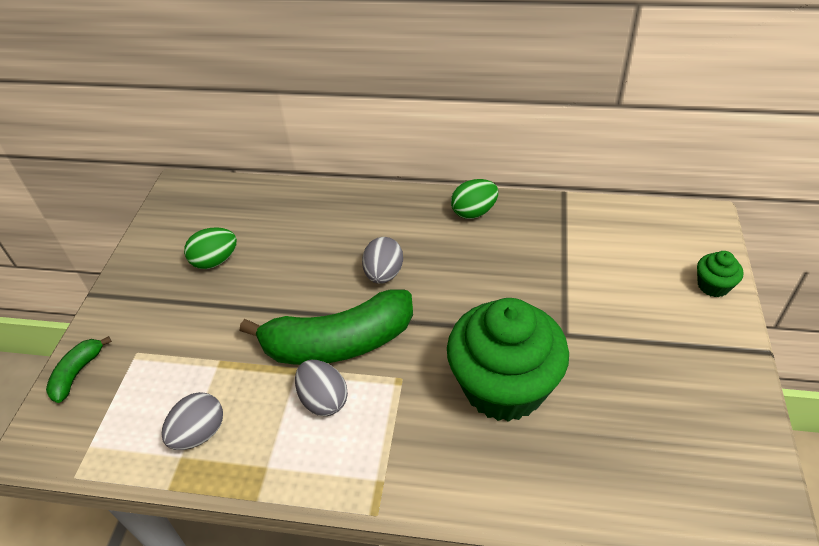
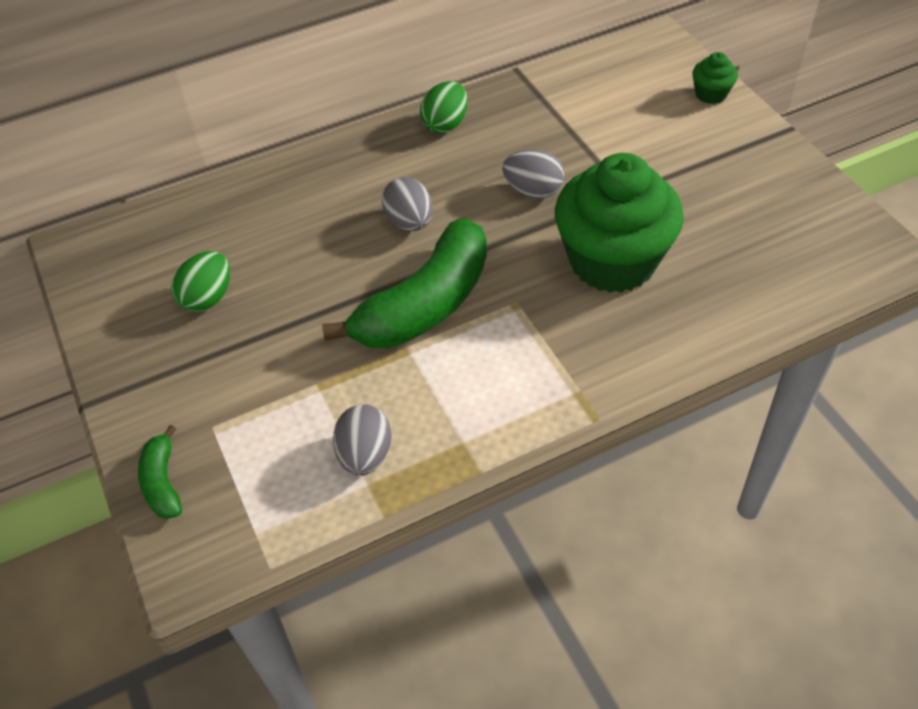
camera: 35 degrees left, 5 degrees up
grey egg [295,360,348,416] -> grey egg moved to [502,149,565,198]

